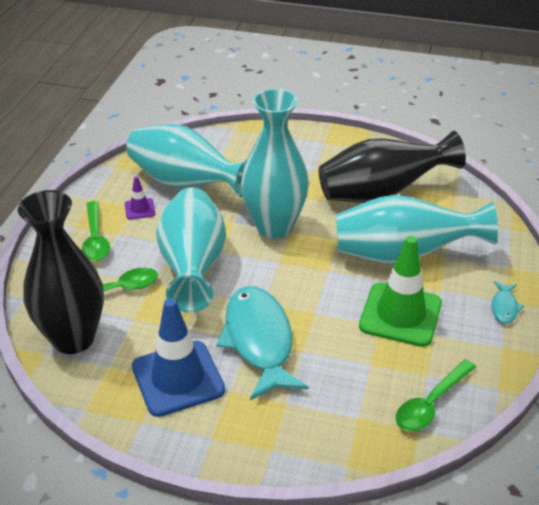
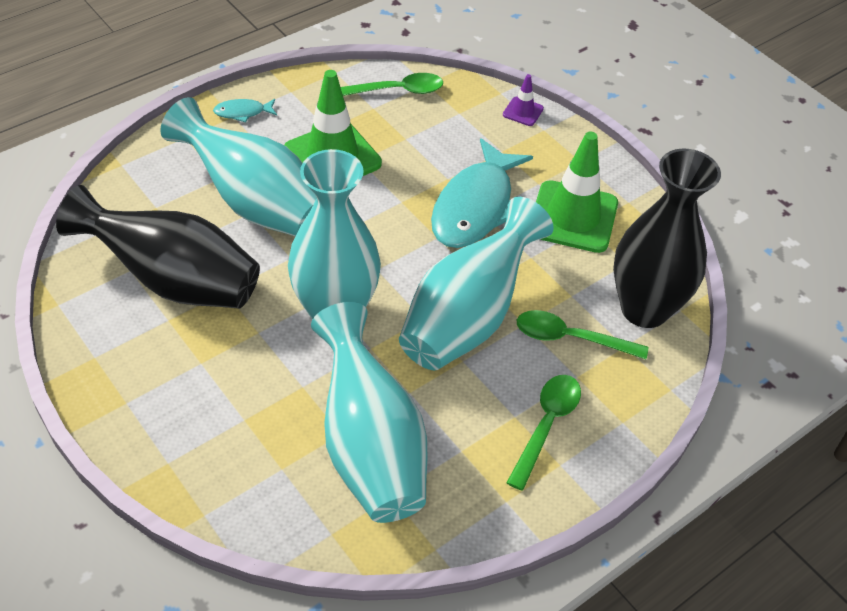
camera: 145 degrees left, 10 degrees up
purple traffic cone [125,176,155,220] -> purple traffic cone moved to [503,74,544,126]
blue traffic cone [132,298,225,417] -> green traffic cone [536,132,618,253]
turquoise fish [492,281,524,324] -> turquoise fish turned 150 degrees counterclockwise [213,99,277,123]

